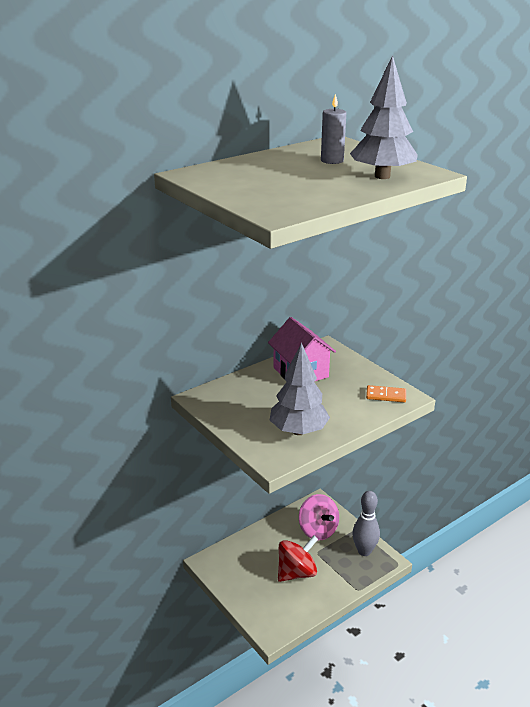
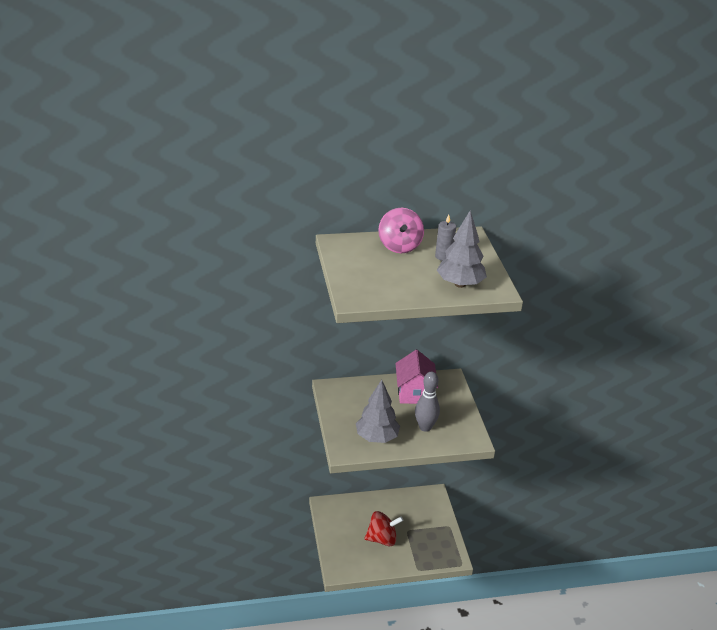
camera: 25 degrees right, 5 degrees up
pink spinning top [299,494,339,540] -> pink spinning top moved to [378,208,424,253]
grey bowling pin [352,491,380,556] -> grey bowling pin moved to [415,371,440,432]
orange domino [366,385,406,402] -> none

